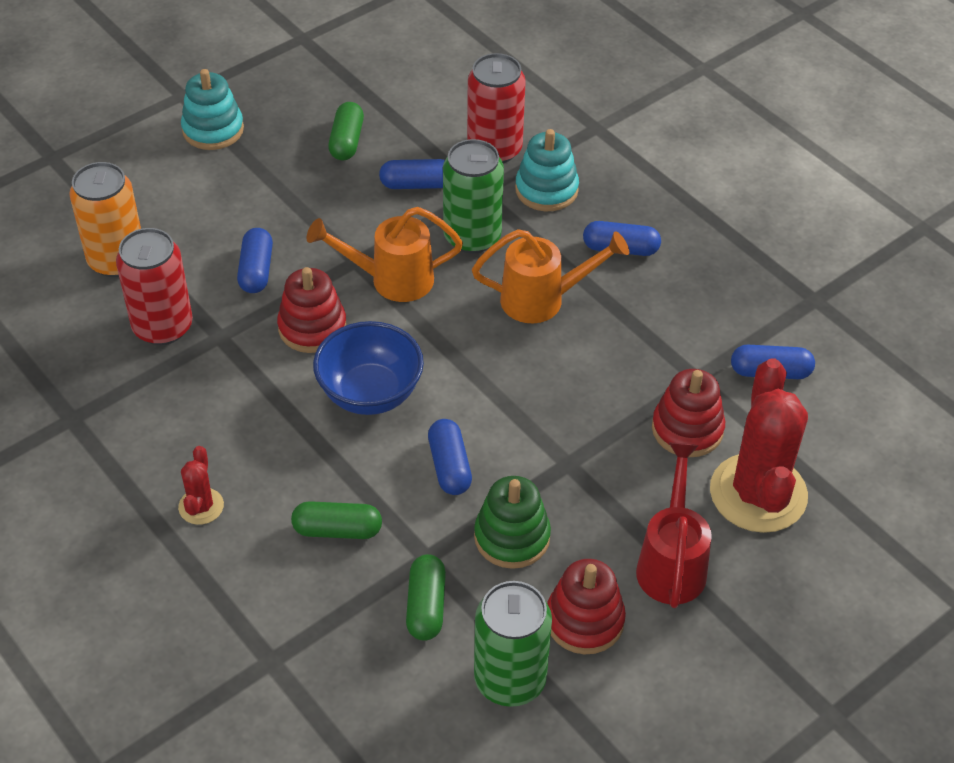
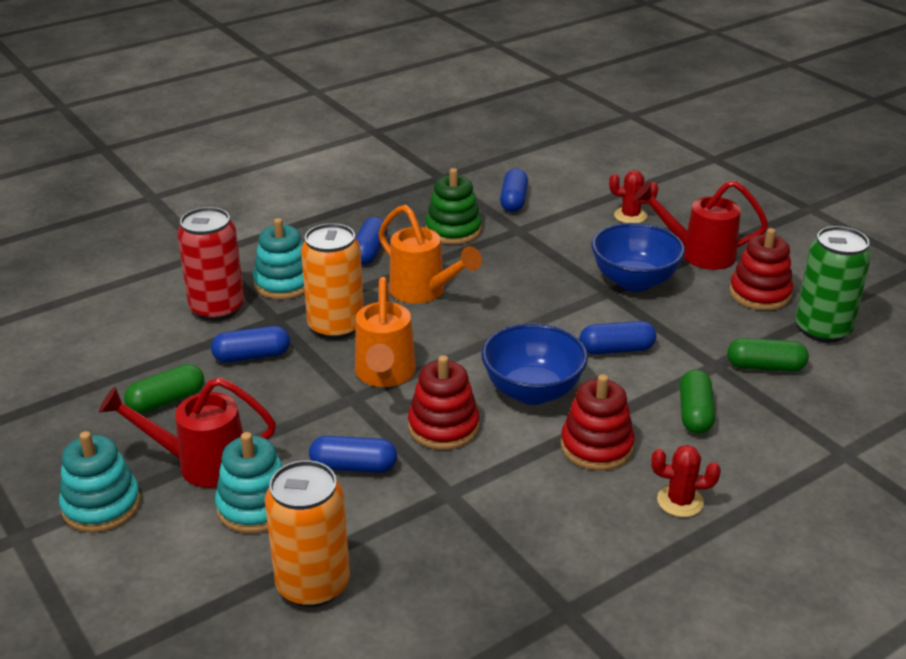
camera: 85 degrees left, 15 degrees down
red can [116,228,193,345] -> none
green capsule [328,102,364,160] -> green capsule turned 45 degrees counterclockwise [124,364,204,414]
blue capsule [379,159,445,189] -> blue capsule turned 75 degrees clockwise [211,326,290,363]
green can [443,139,504,254] -> orange can [301,223,364,339]
orange watering can [472,229,629,323] -> orange watering can turned 135 degrees clockwise [378,205,482,304]
green stacking toy [474,476,551,569] -> green stacking toy moved to [426,168,482,244]
red stacking toy [652,369,725,457] -> red stacking toy moved to [561,374,635,470]
red cactus [710,358,808,533] -> red cactus [609,170,658,223], size x0.46
none -> red watering can [99,377,276,488]
none -> turquoise stacking toy [215,432,282,533]
none -> blue bowl [591,223,685,292]

